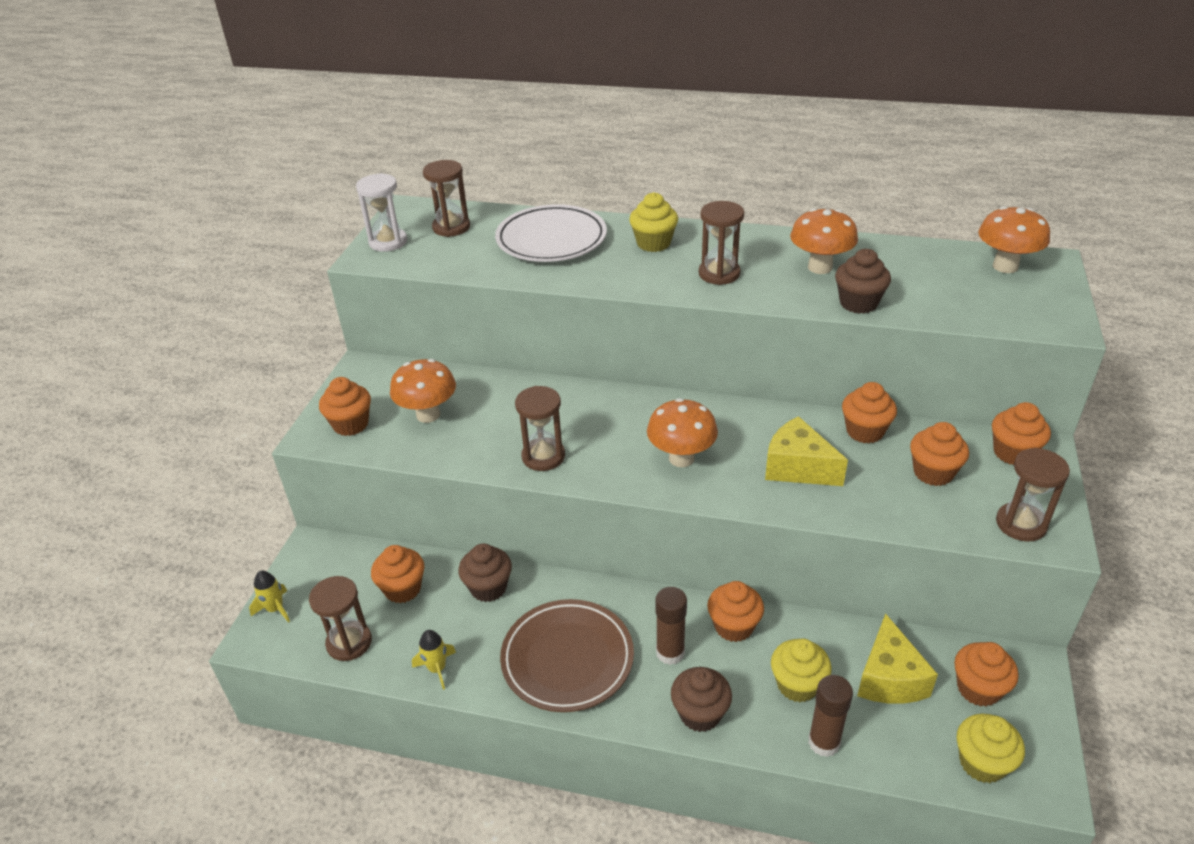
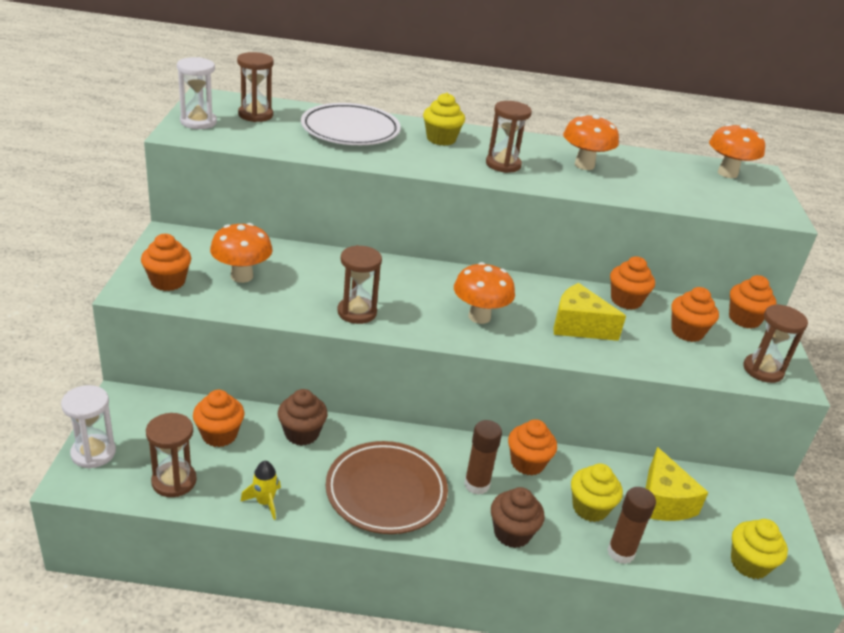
camera: 15 degrees left, 5 degrees down
yellow rocket [249,571,290,623] -> white hourglass [61,385,116,469]
brown cupcake [835,249,891,314] -> none
orange cupcake [954,642,1019,707] -> none

